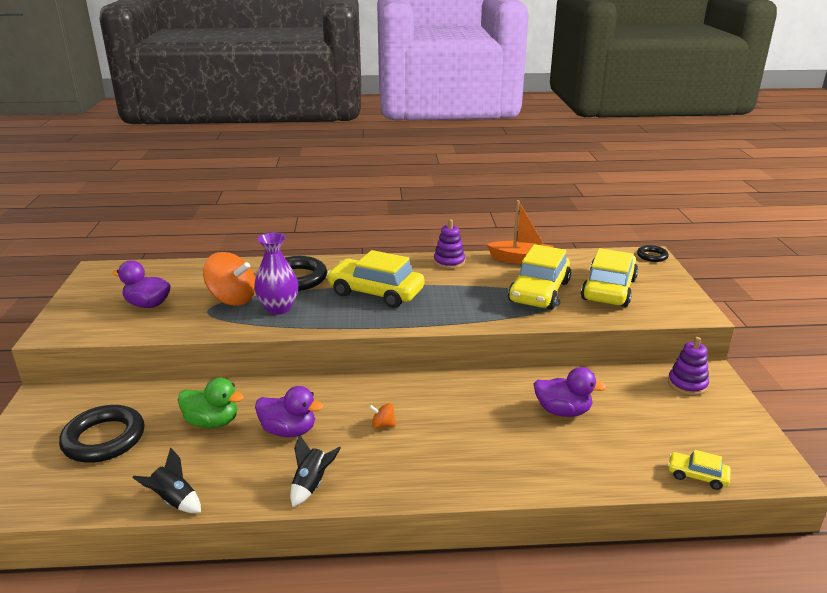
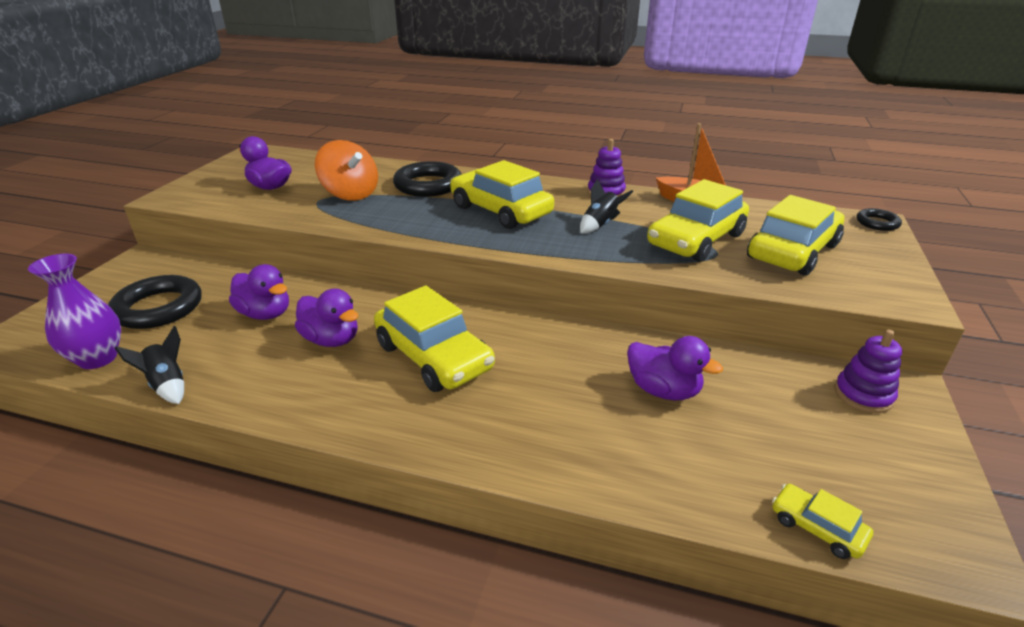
camera: 20 degrees right, 5 degrees up
green duck [177,378,244,428] -> purple duck [229,264,289,320]
purple vase [254,233,298,315] -> purple vase moved to [28,254,121,369]
black rocket [290,434,341,507] -> black rocket moved to [580,179,633,233]
orange spinning top [369,403,396,429] -> yellow car [374,285,495,392]

